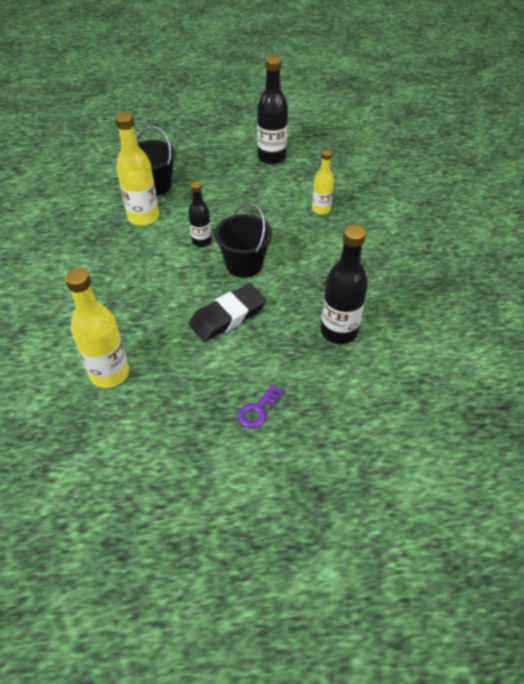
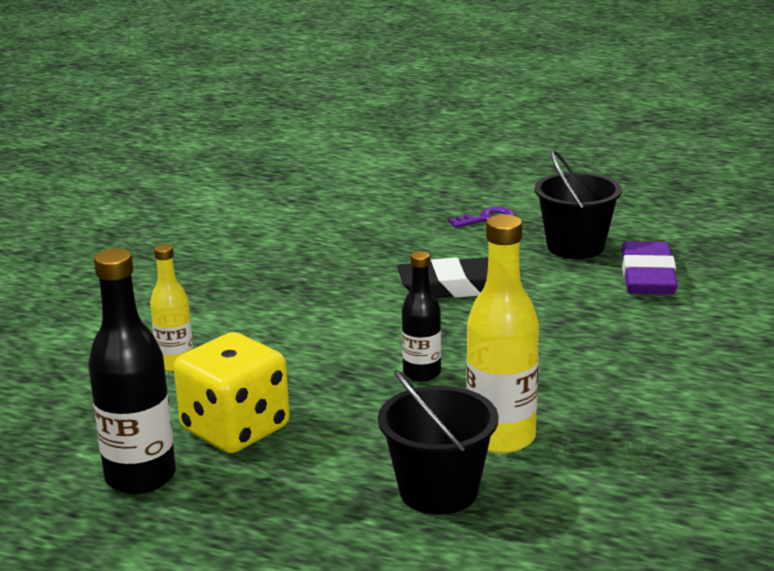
camera: 150 degrees left, 25 degrees down
yellow bottle [65,268,129,388] -> purple eraser [622,241,678,295]
black bucket [214,203,272,278] -> black bucket moved to [535,150,622,259]
black bottle [320,225,368,344] -> none
none -> yellow dice [174,332,290,453]

